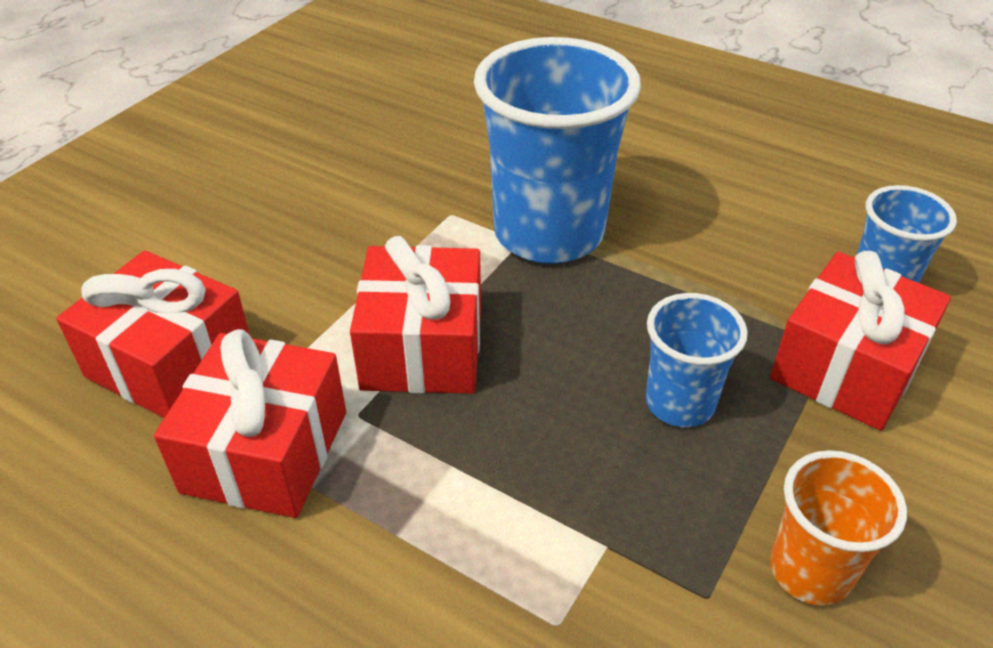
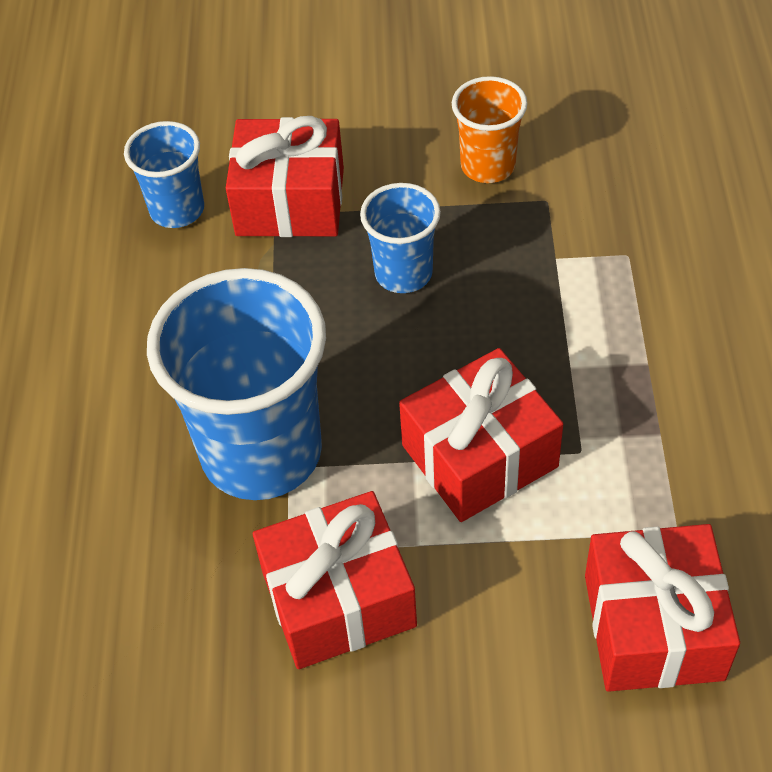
camera: 120 degrees left, 10 degrees up
red gift [154,329,346,518] -> red gift moved to [253,491,417,669]

